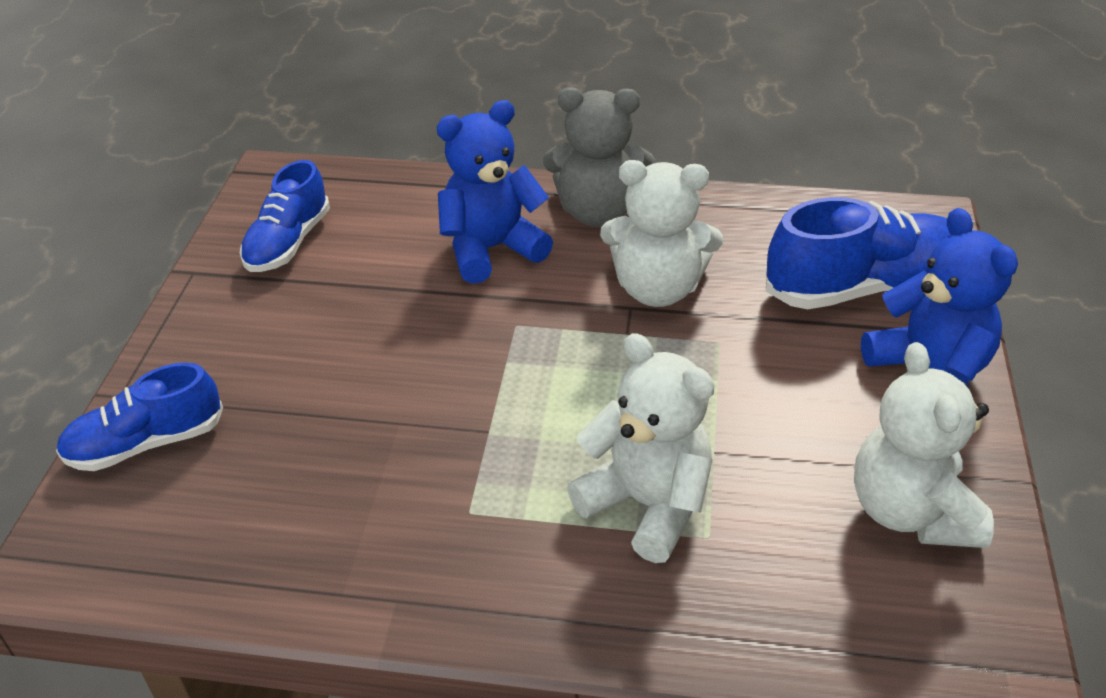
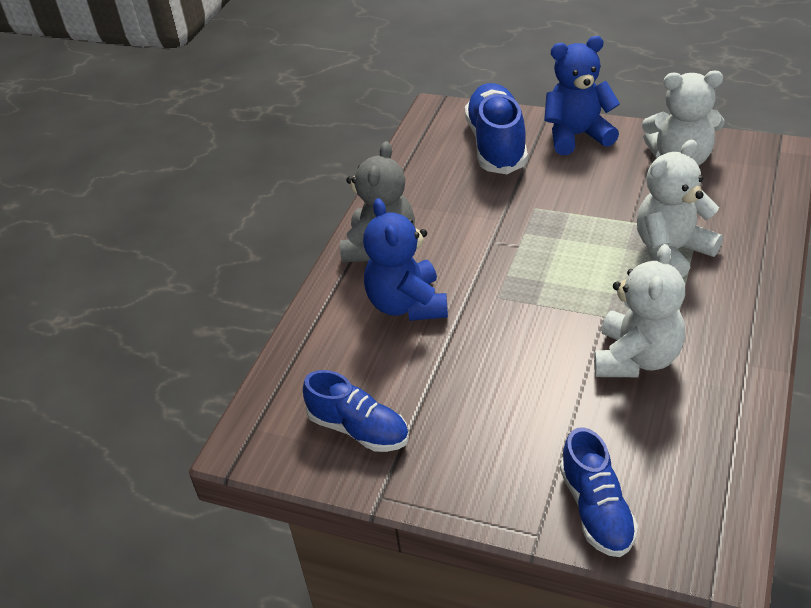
camera: 75 degrees left, 0 degrees up
white teddy bear [600,160,723,307] -> white teddy bear moved to [594,244,685,377]

